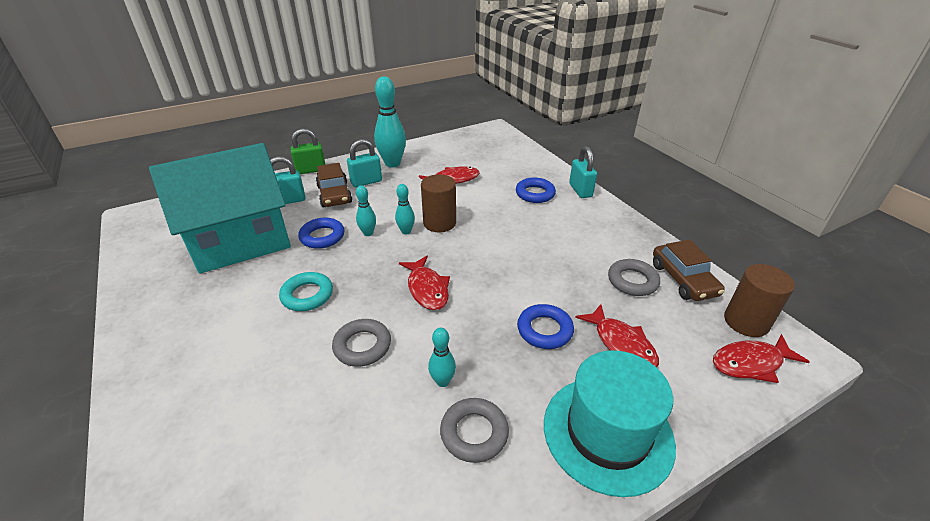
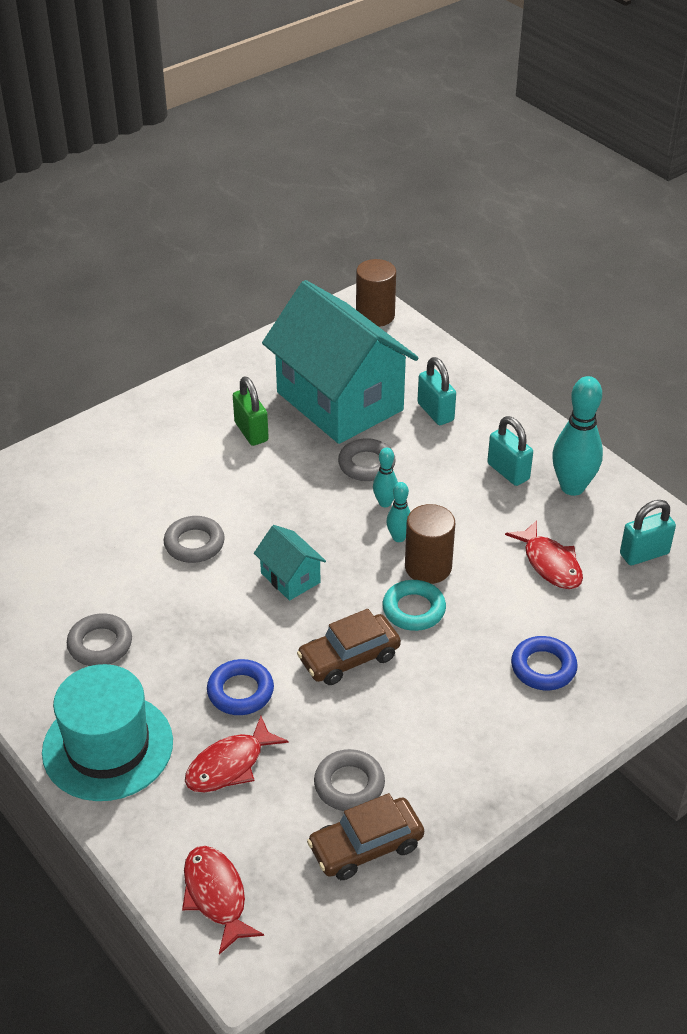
camera: 80 degrees right, 5 degrees up
turquoise ring [279,272,333,311] -> turquoise ring moved to [383,580,446,631]
green padlock [291,128,326,174] -> green padlock moved to [233,376,269,446]
blue ring [298,217,345,249] -> grey ring [338,438,396,481]
brown car [316,163,352,207] -> brown car moved to [297,609,401,685]
red fish [399,256,450,310] -> turquoise house [254,525,326,601]
turquoise bowling pin [428,328,456,387] -> none
turquoise padlock [569,146,597,198] -> turquoise padlock moved to [620,500,676,565]
brown cylinder [724,264,795,337] -> brown cylinder moved to [356,259,396,327]

